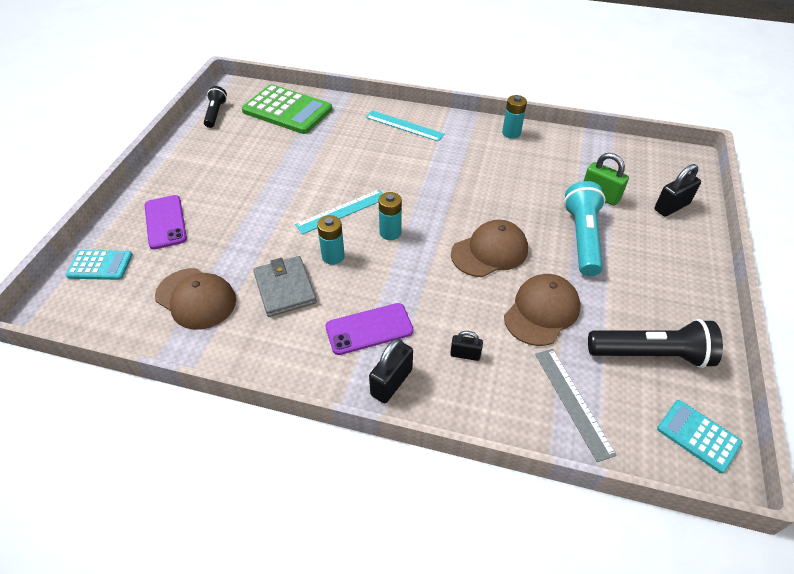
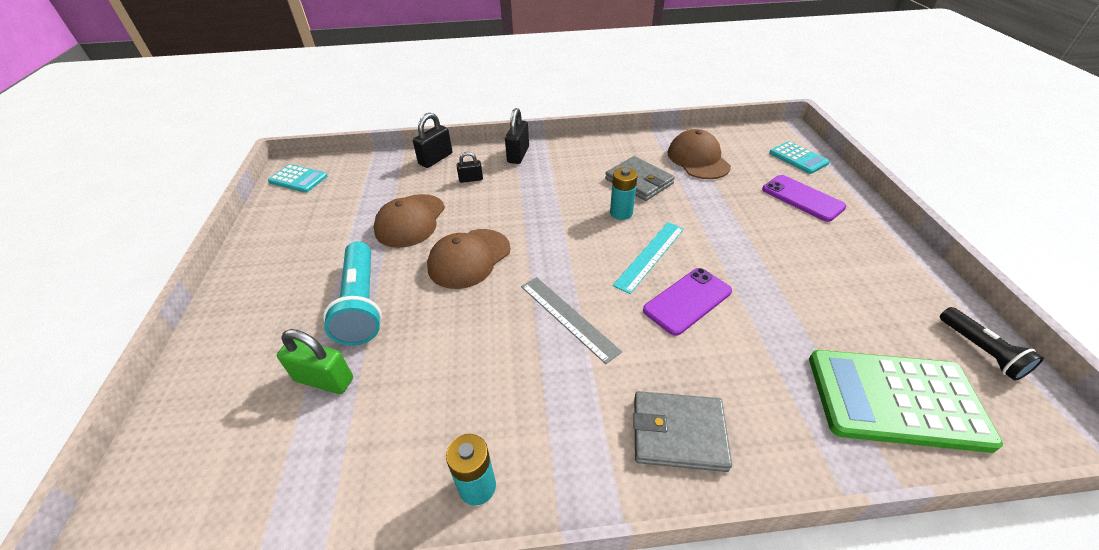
camera: 160 degrees right, 5 degrees down
turquoise calculator [66,250,133,280] -> turquoise calculator turned 105 degrees counterclockwise [769,141,830,174]
brown cap [155,268,236,330] -> brown cap turned 60 degrees clockwise [668,129,731,179]
purple phone [325,303,413,355] -> purple phone moved to [643,268,732,336]
turquoise ruler [365,110,445,142] -> grey wallet [633,391,732,472]
turquoise battery [379,192,402,240] -> none
grey ruler [535,349,617,462] -> grey ruler moved to [521,277,622,364]
black flashlight [588,319,723,368] -> none
black padlock [655,164,701,217] -> black padlock moved to [413,113,452,168]

